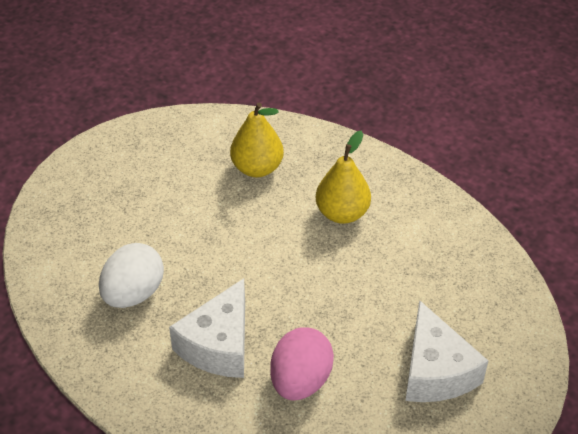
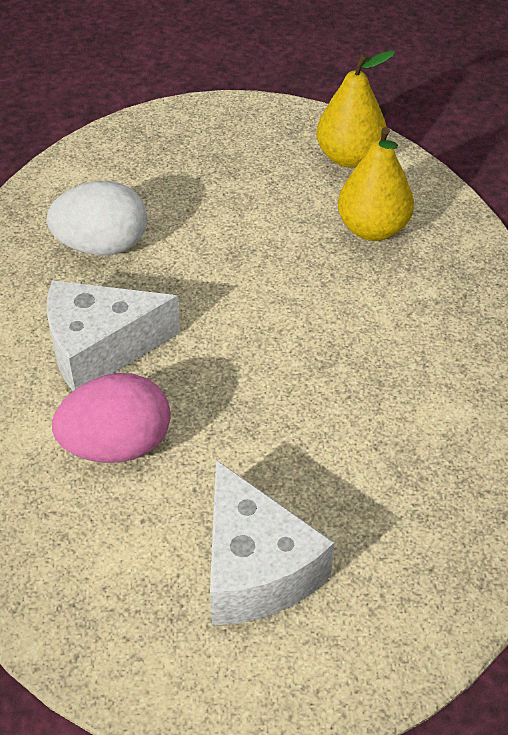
camera: 50 degrees right, 0 degrees up
yellow pear [316,130,371,224] -> yellow pear moved to [316,50,395,168]
white cheese [405,300,488,402] -> white cheese turned 60 degrees counterclockwise [210,460,335,625]

